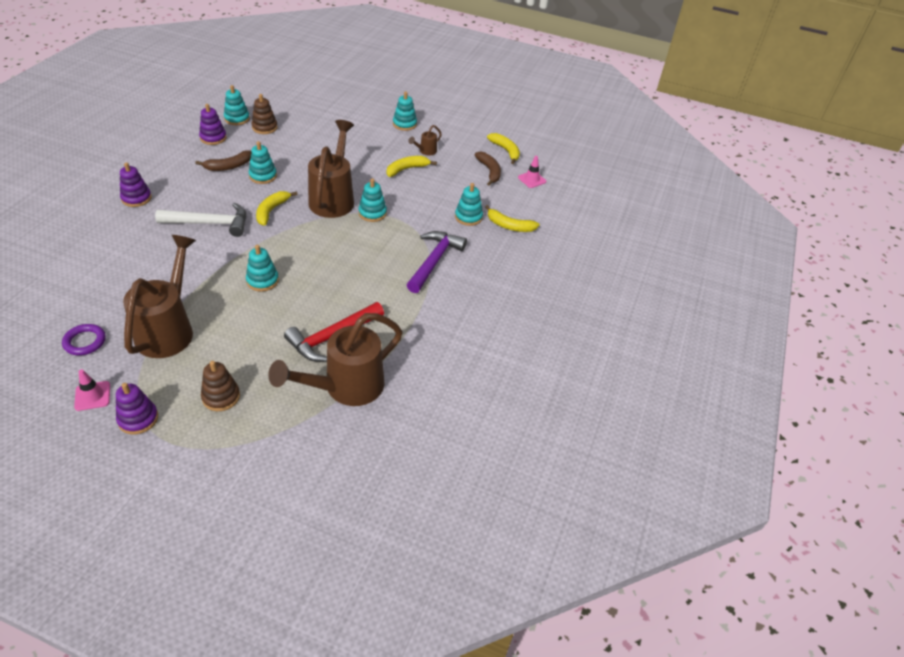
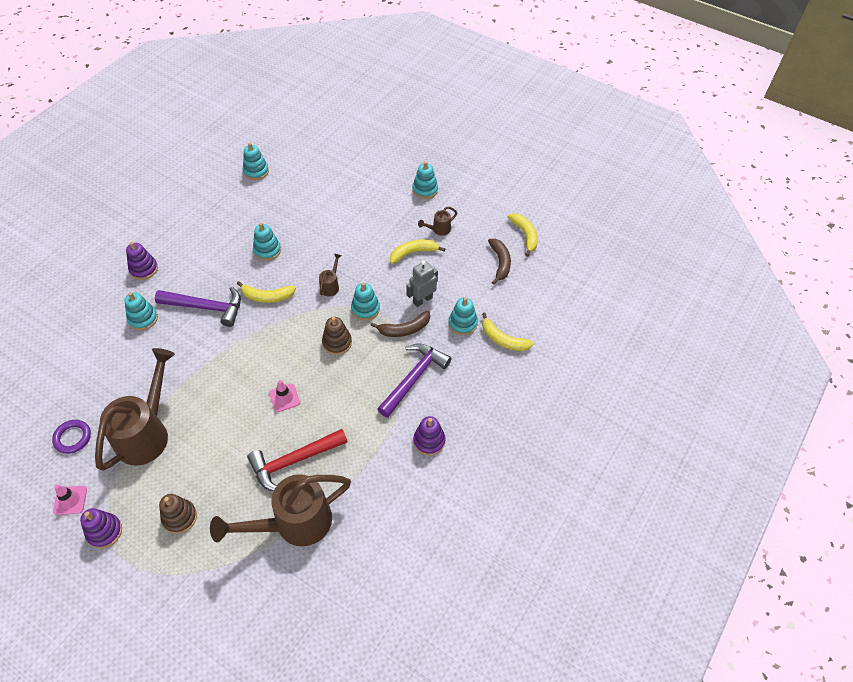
camera: 15 degrees right, 10 degrees up
white hammer [155,203,246,237] -> purple hammer [155,287,241,327]
brown banana [195,150,252,171] -> brown banana moved to [370,311,430,337]
purple stacking toy [199,104,227,145] -> purple stacking toy moved to [413,416,446,456]
turquoise stacking toy [246,245,279,292] -> turquoise stacking toy moved to [124,292,158,331]
brown stacking toy [252,94,278,134] -> brown stacking toy moved to [322,317,352,355]
yellow banana [256,191,298,226] -> yellow banana turned 120 degrees counterclockwise [237,281,296,303]
brown watering can [308,120,354,218] -> brown watering can [319,253,342,296], size x0.42
pink traffic cone [518,156,546,188] -> pink traffic cone moved to [269,380,300,412]
none -> grey robot [406,260,438,307]

